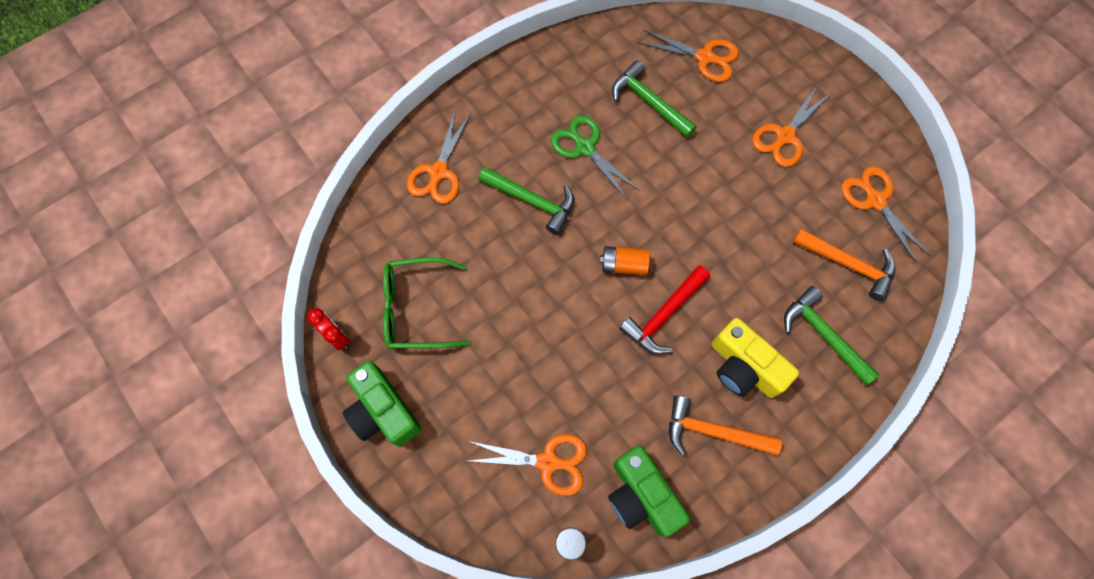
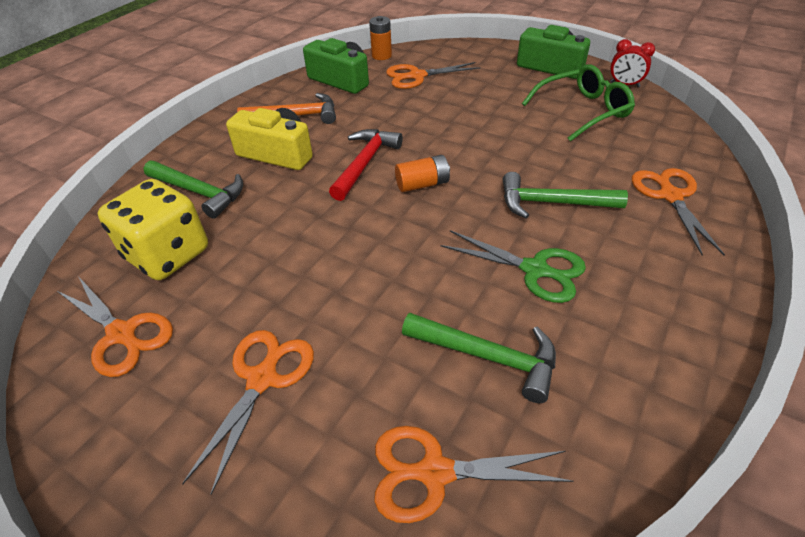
camera: 160 degrees right, 25 degrees down
orange hammer [793,228,895,301] -> yellow dice [98,179,208,280]

